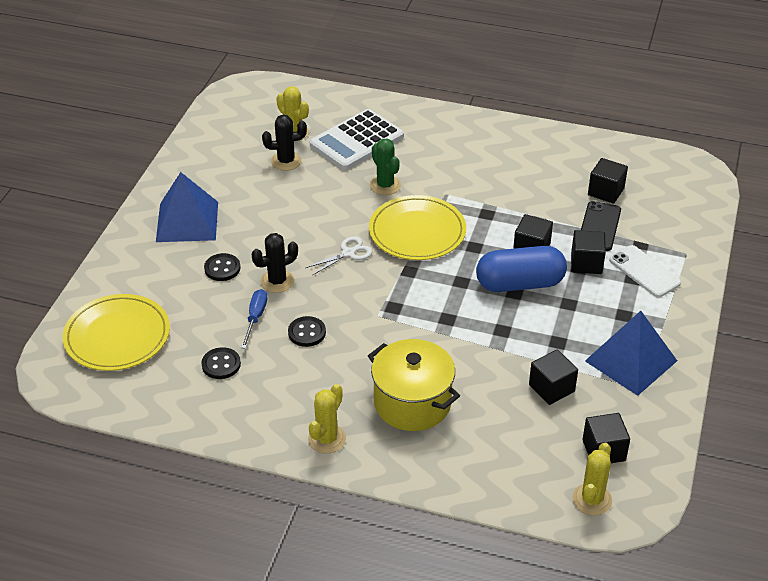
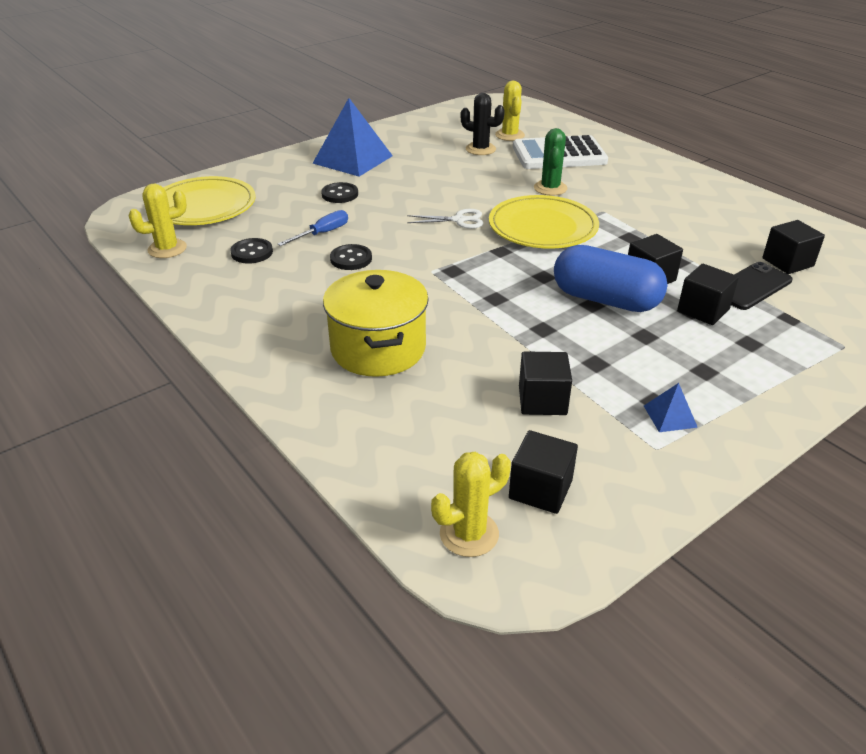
camera: 35 degrees right, 5 degrees down
black cactus [252,233,298,293] -> none
yellow cactus [308,384,346,454] -> yellow cactus moved to [129,184,187,258]
blue pyramid [585,311,677,396] -> blue pyramid [644,383,698,432], size x0.44
white phone [609,245,681,297] -> none

